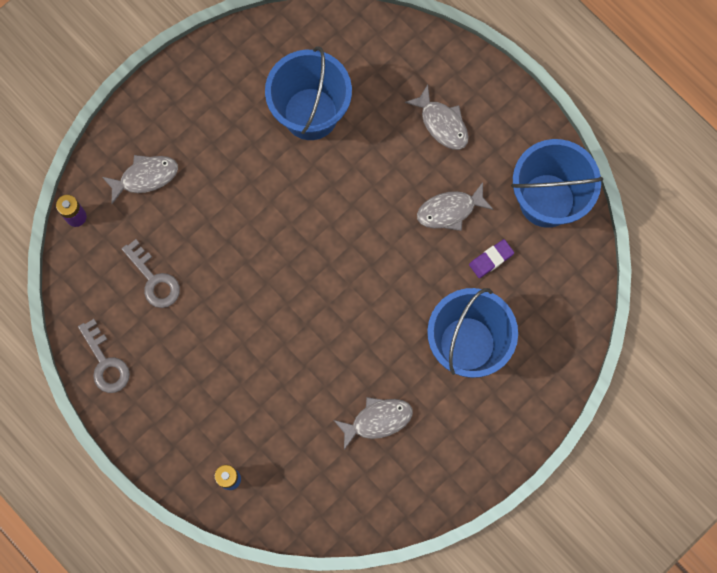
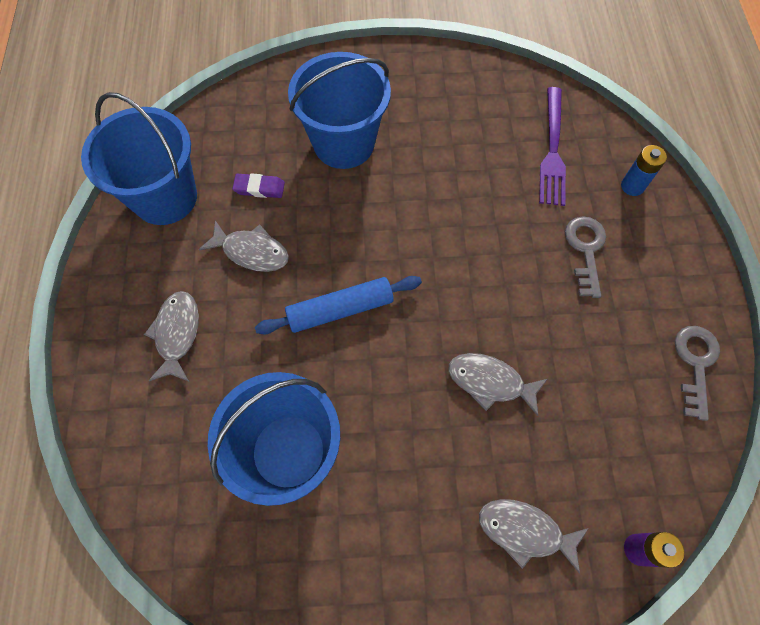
camera: 140 degrees left, 10 degrees down
grey key [122,239,180,308] -> grey key moved to [565,216,606,298]
grey fish [334,397,413,450] -> grey fish moved to [448,353,548,416]
none -> blue rolling pin [255,276,422,335]
none -> purple fork [539,87,566,206]

